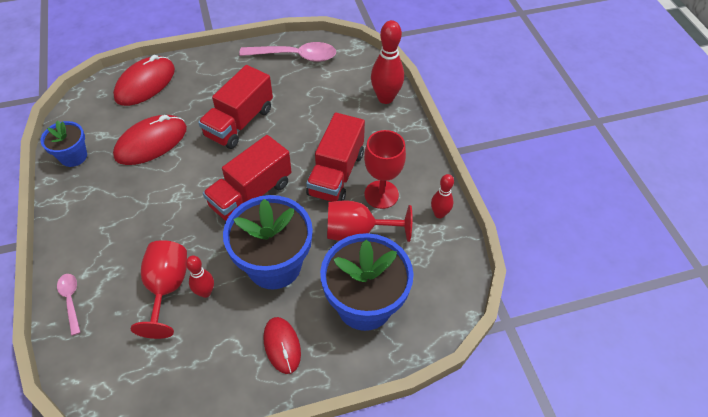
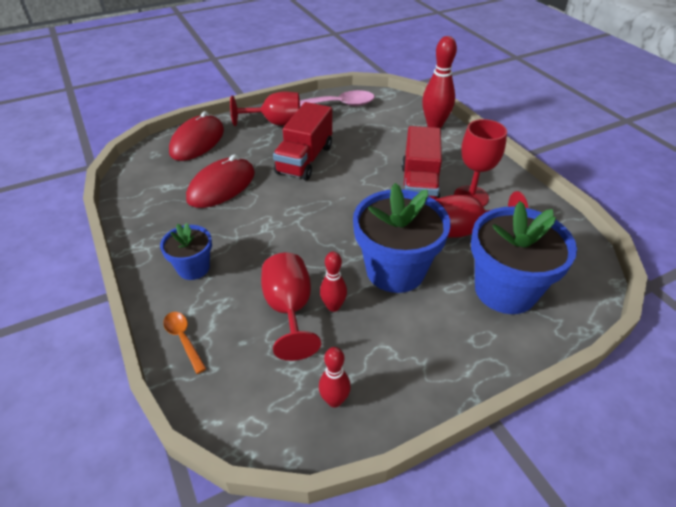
camera: 10 degrees left, 10 degrees down
blue flower pot [40,121,87,167] -> blue flower pot moved to [160,223,212,280]
pink spoon [57,274,81,336] -> orange spoon [163,312,207,374]
red truck [203,135,292,221] -> none
red mouse [263,317,301,374] -> none
red bowling pin [431,174,454,218] -> red bowling pin moved to [319,347,351,407]
none -> red goblet [230,91,300,126]

